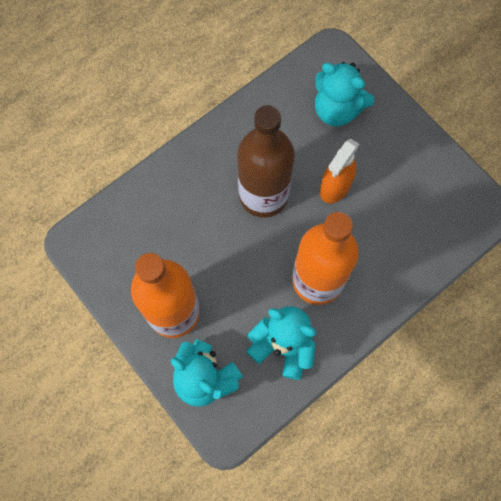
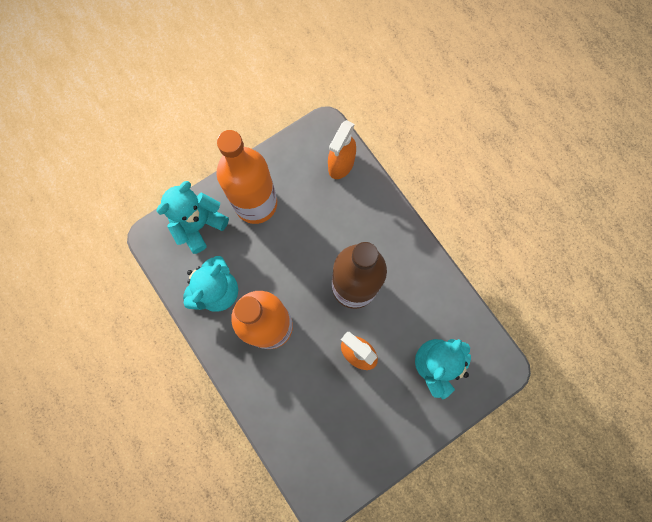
camera: 95 degrees right, 5 degrees up
none -> orange spray bottle [328,120,356,179]

